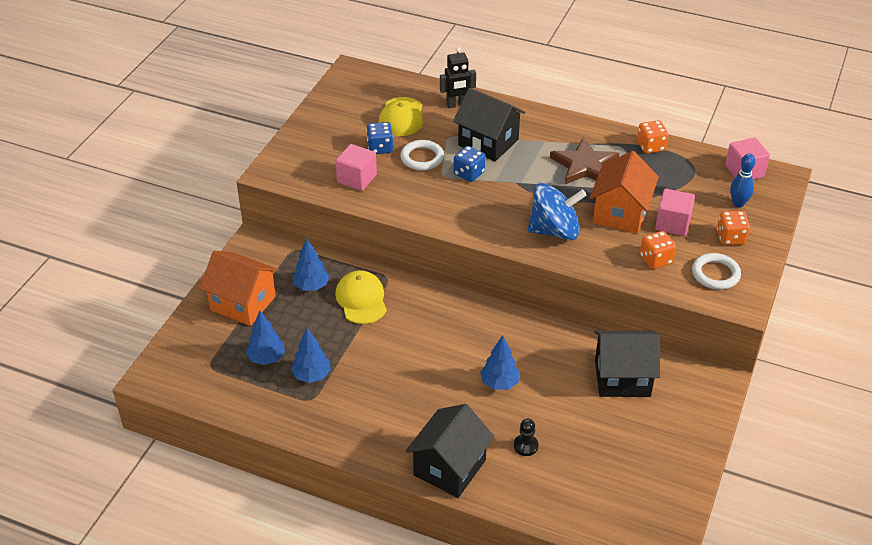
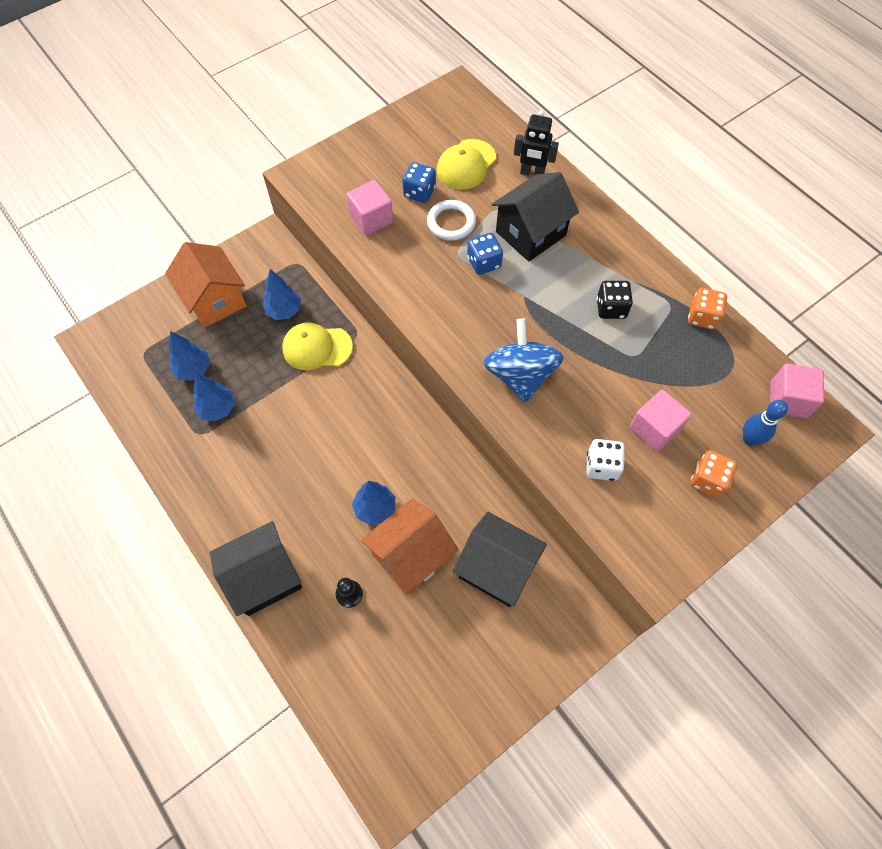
camera: 30 degrees right, 20 degrees up
yellow cap [335,270,387,324] -> yellow cap turned 105 degrees counterclockwise [282,322,353,370]
black house [453,88,526,161] -> black house turned 75 degrees clockwise [492,172,579,262]
blue spinning top [528,183,587,240] -> blue spinning top turned 120 degrees counterclockwise [484,318,564,402]
brown star [550,137,619,184] -> black dice [597,281,633,319]
orange house [590,151,659,233] -> orange house moved to [361,498,459,595]
orange dice [640,231,676,269] -> white dice [587,439,625,481]
white ring [692,253,741,290] -> none

